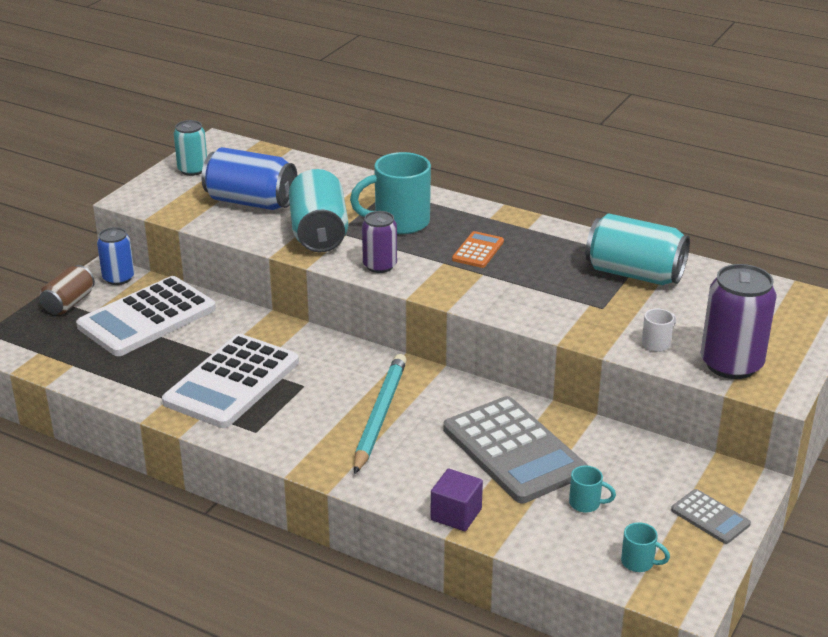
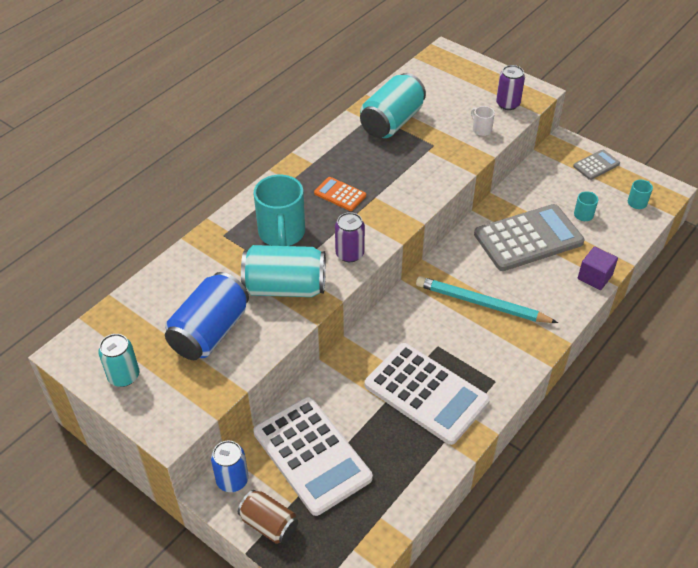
camera: 80 degrees left, 15 degrees up
purple can [701,264,777,379] -> purple can [496,65,525,110], size x0.60

